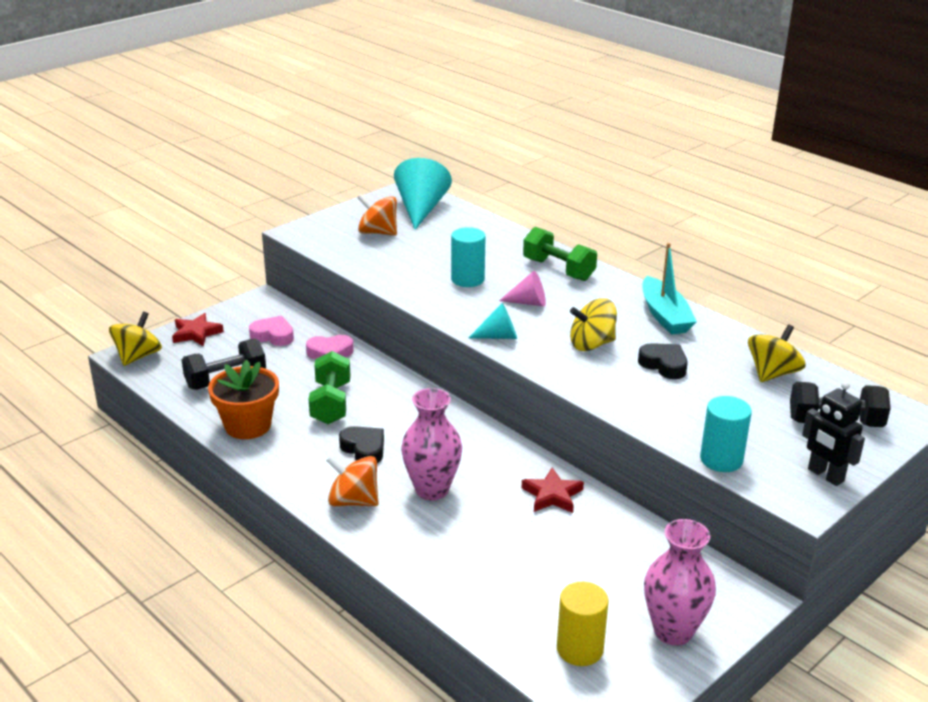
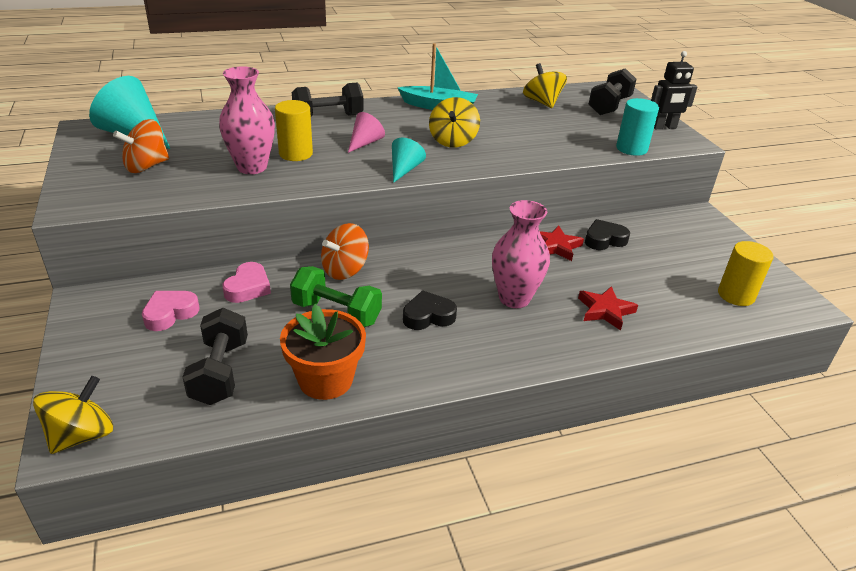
camera: 65 degrees left, 5 degrees up
yellow spinning top [109,312,162,366] -> yellow spinning top turned 75 degrees clockwise [33,376,113,454]
red star [172,313,224,346] -> red star moved to [578,286,638,331]
orange spinning top [326,456,379,506] -> orange spinning top moved to [321,223,369,280]
turquoise cylinder [451,227,486,287] -> yellow cylinder [275,100,313,161]
green dumbbell [523,227,597,281] -> black dumbbell [292,83,363,117]
black heart [638,343,688,379] -> black heart moved to [585,219,630,250]
pink vase [644,519,716,646] -> pink vase moved to [219,66,275,174]

